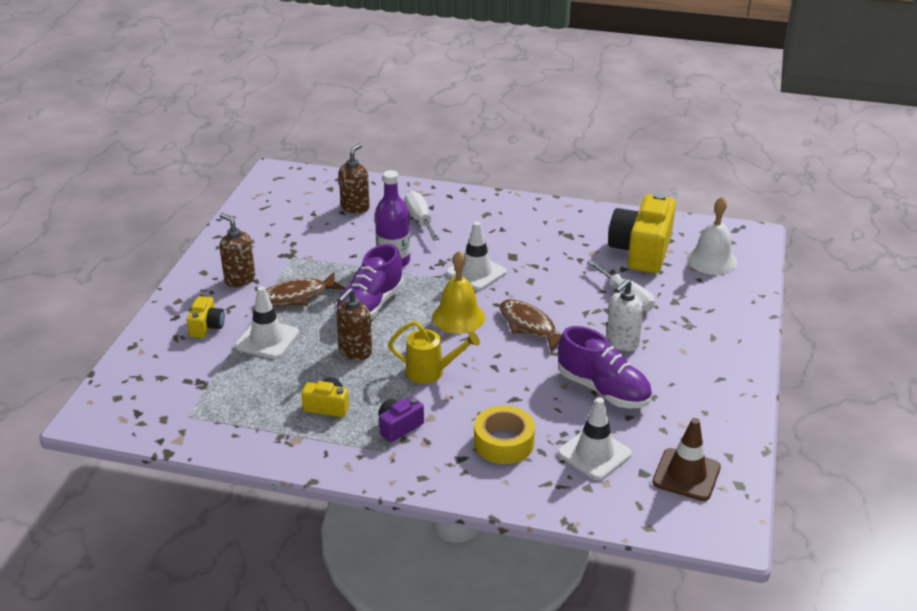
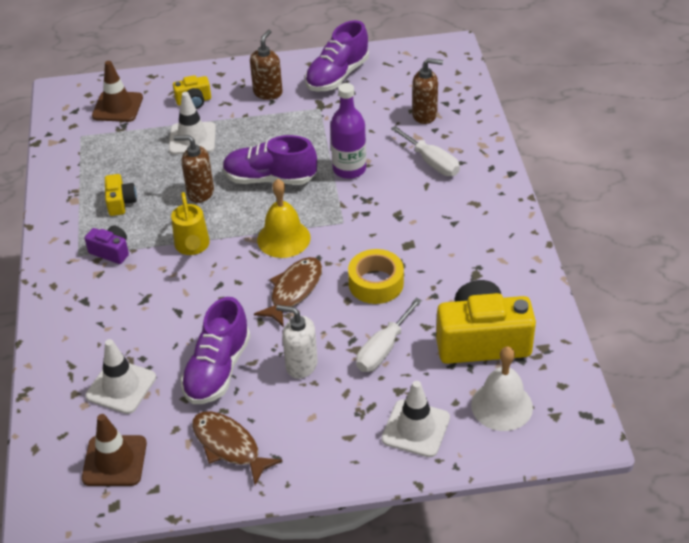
camera: 70 degrees right, 10 degrees up
brown fish [266,272,345,306] -> brown fish moved to [192,411,282,485]
white screwdriver [405,191,439,241] -> white screwdriver turned 90 degrees clockwise [391,126,460,176]
white traffic cone [446,222,507,291] -> white traffic cone moved to [382,381,450,457]
yellow tape [474,406,535,464] -> yellow tape moved to [348,249,404,304]
none -> brown traffic cone [92,61,143,122]
none -> purple shoe [305,20,369,91]

